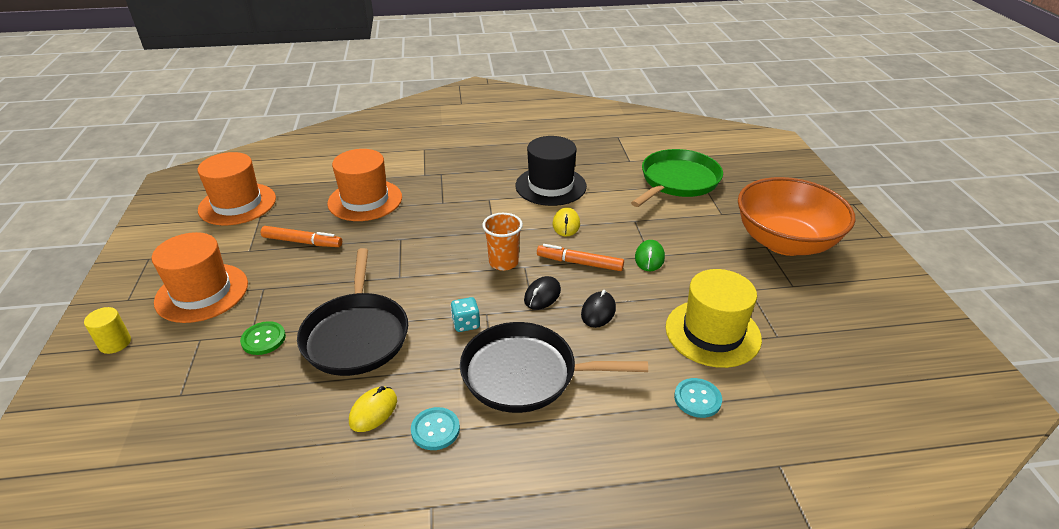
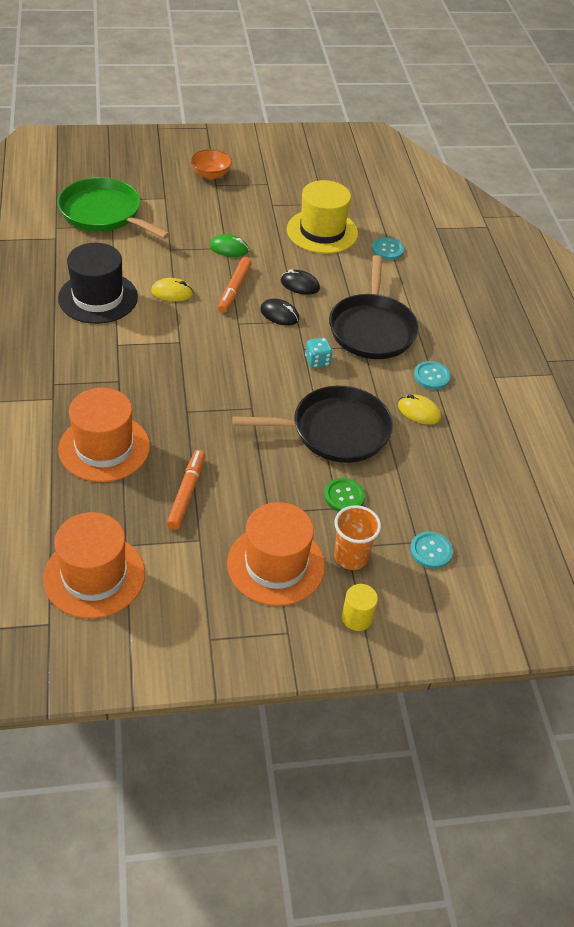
camera: 95 degrees left, 10 degrees up
orange cup [482,213,523,271] -> orange cup moved to [334,505,381,570]
orange bowl [738,177,855,256] -> orange bowl [191,149,232,179], size x0.44
none -> turquoise button [410,531,453,569]

